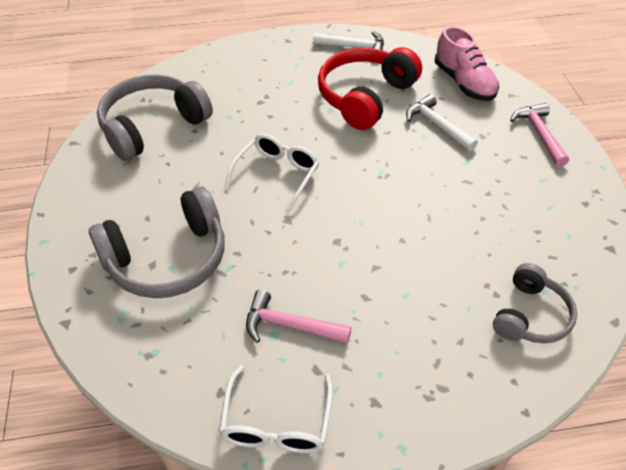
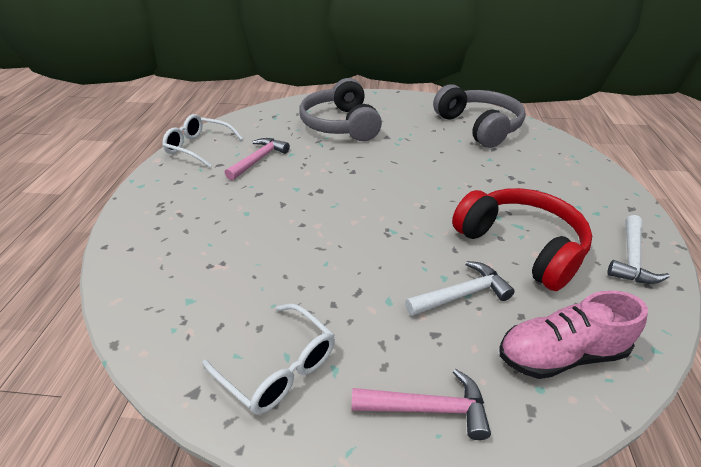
camera: 105 degrees right, 10 degrees down
white glasses [225,134,319,214] -> white glasses moved to [203,304,335,415]
grey headphones [493,263,577,343] -> none

